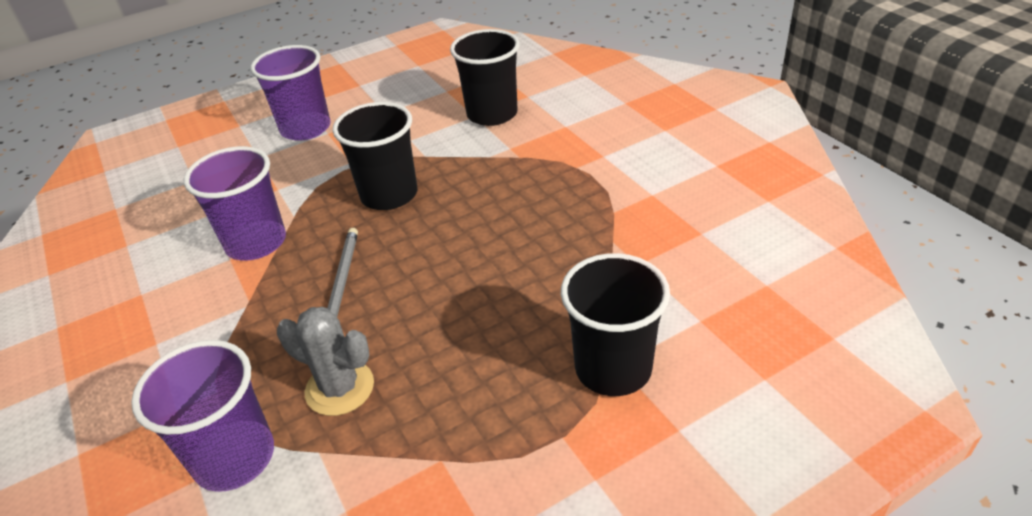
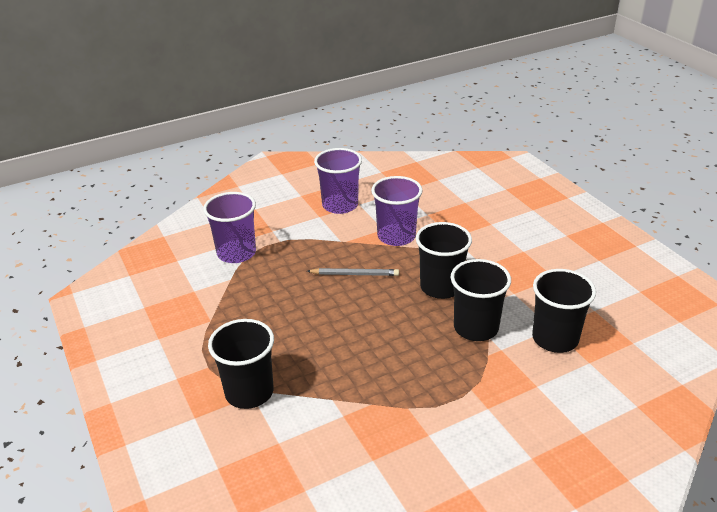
camera: 90 degrees right, 5 degrees down
purple cup [251,45,331,141] -> purple cup moved to [314,148,362,214]
grey cactus [277,307,374,416] -> none
none -> black cup [451,259,511,341]

